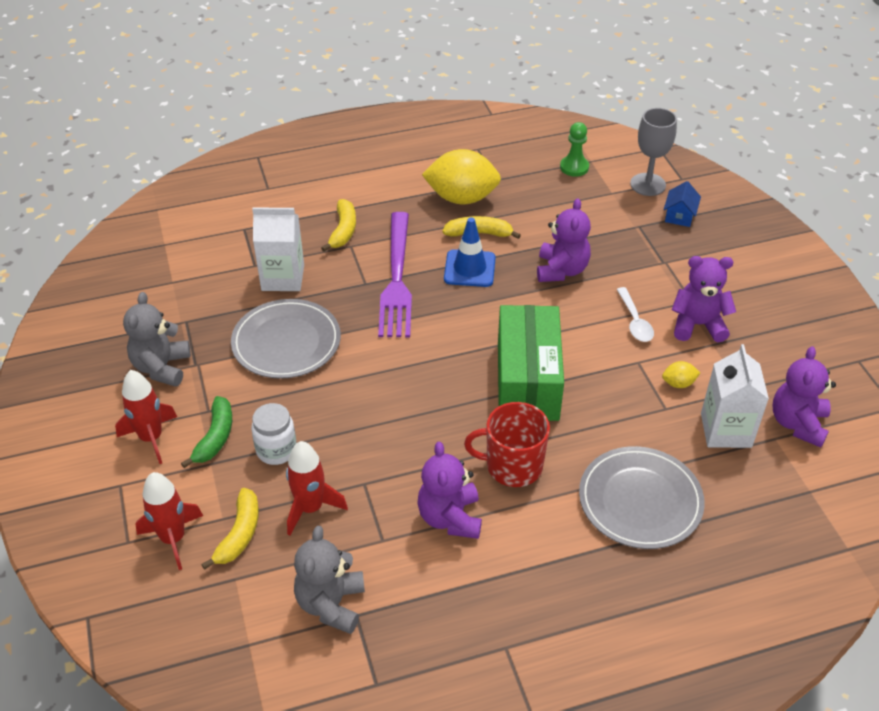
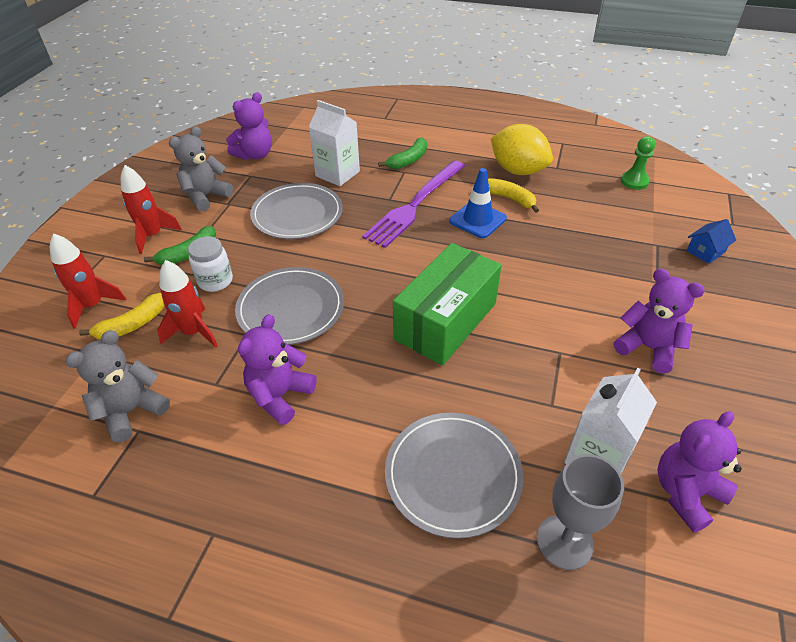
camera: 35 degrees right, 0 degrees up
yellow banana [321,199,356,252] -> green banana [378,138,427,169]
red mug [464,402,550,487] -> none
purple teddy bear [537,198,591,282] -> purple teddy bear moved to [226,92,272,160]
white spoon [617,287,654,342] -> none
grey goblet [630,108,677,196] -> grey goblet moved to [537,454,624,570]
yellow lemon [662,361,700,388] -> none
none -> grey plate [235,267,344,345]

